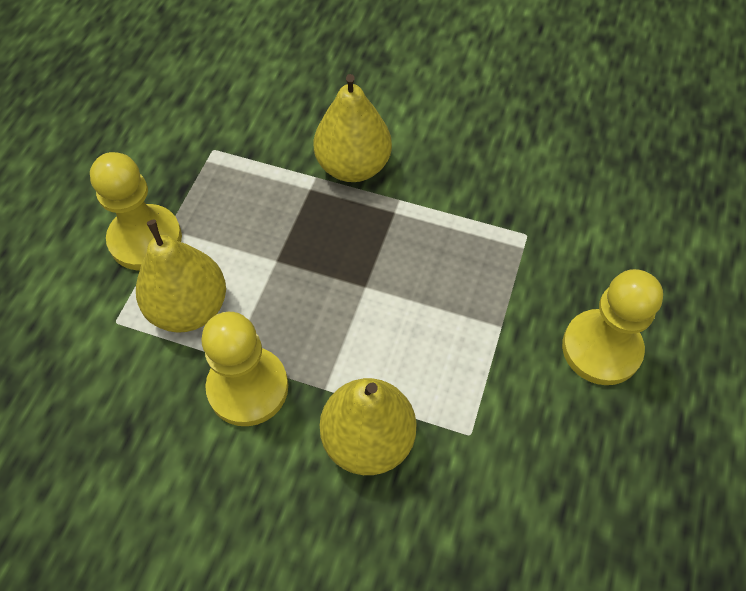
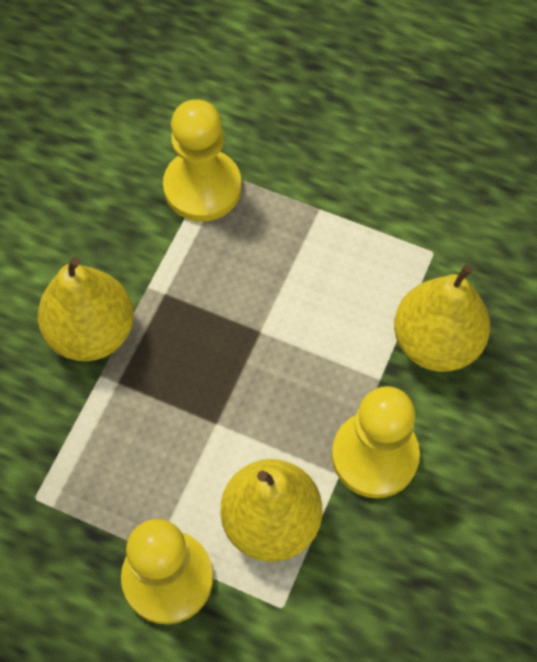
camera: 85 degrees left, 5 degrees up
yellow pawn [562,269,663,385] -> yellow pawn moved to [163,99,241,222]

